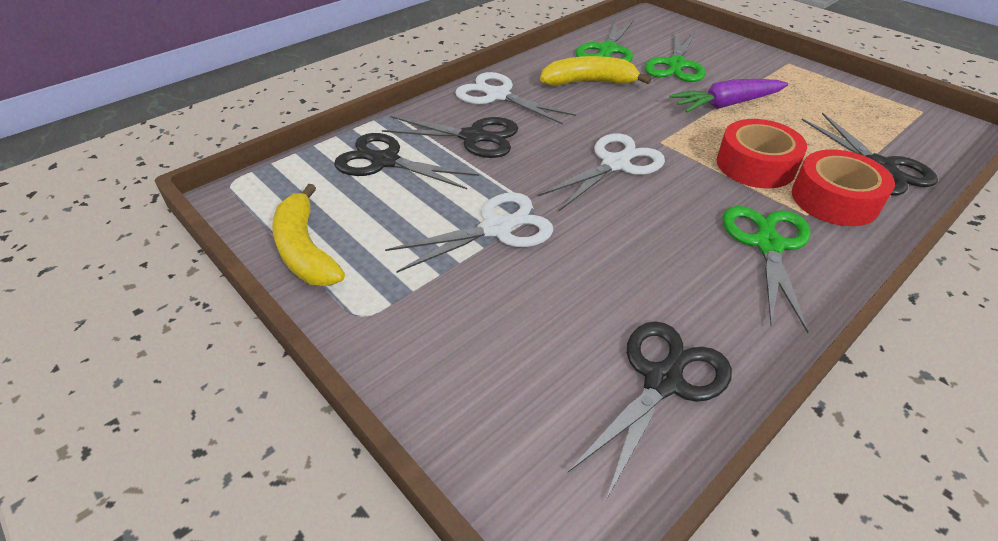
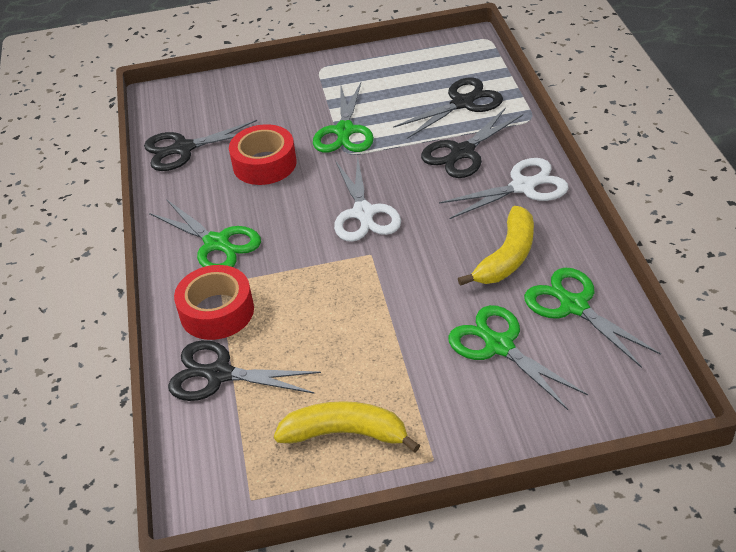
camera: 125 degrees right, 0 degrees up
yellow banana [272,184,345,286] -> yellow banana moved to [274,401,420,452]
white scissors [385,192,553,273] -> green scissors [313,83,374,153]
black scissors [568,321,732,500] -> black scissors turned 90 degrees clockwise [144,120,257,171]
purple carrot [669,79,788,113] -> none
red tape [717,119,807,188] -> red tape moved to [229,124,297,185]

